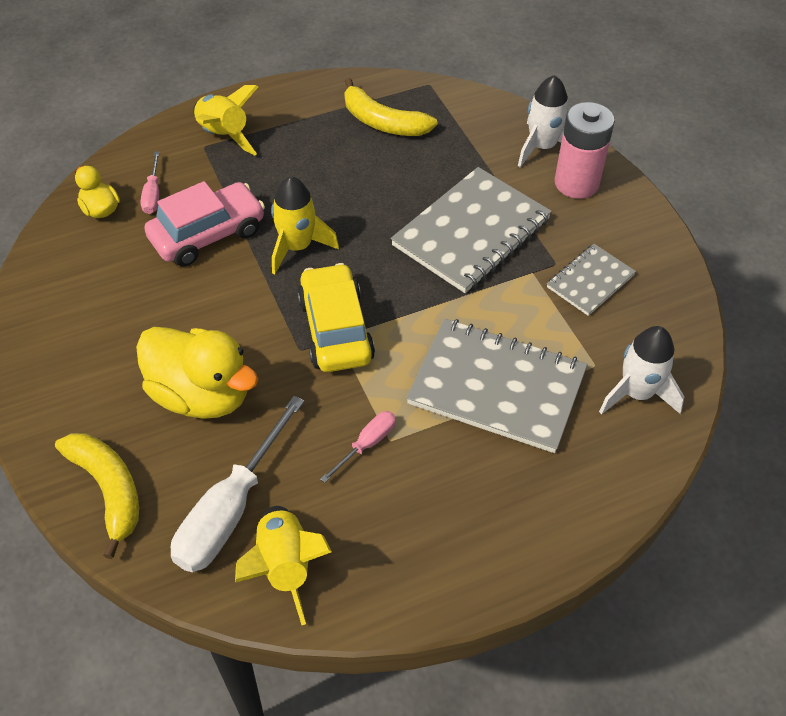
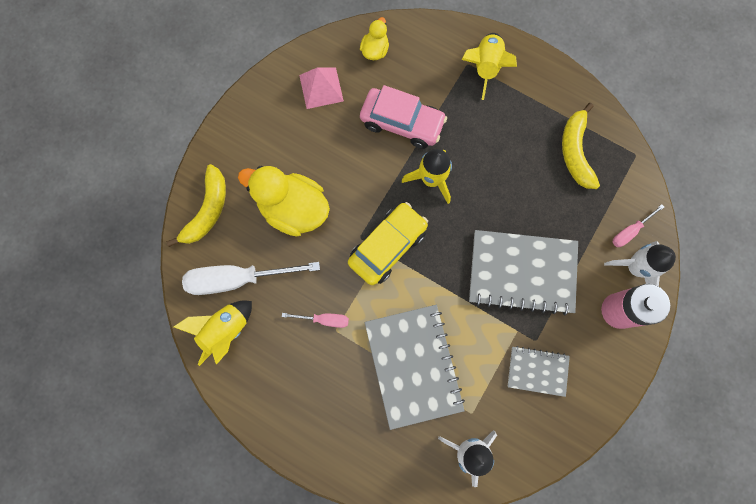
camera: 55 degrees right, 25 degrees up
yellow duck [136,327,258,419] -> yellow duck turned 120 degrees clockwise [238,166,330,237]
pink screwdriver [140,152,160,214] -> pink screwdriver moved to [613,204,664,247]
none -> pink pyramid [299,67,344,109]

